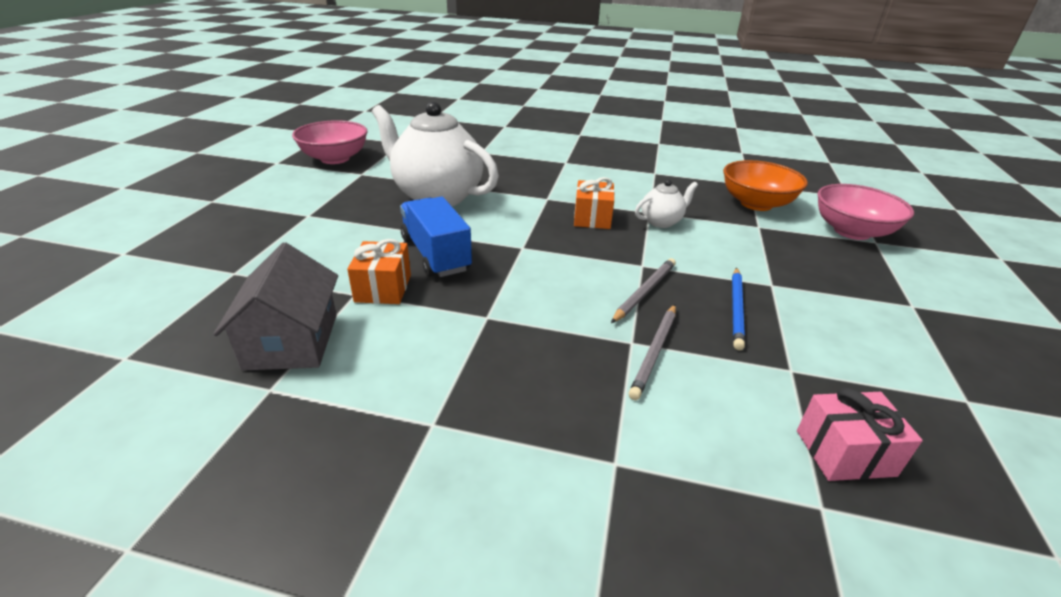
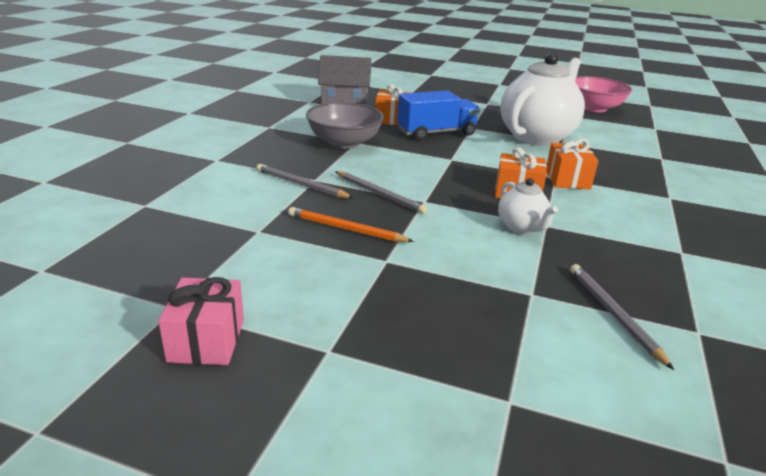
camera: 95 degrees right, 5 degrees down
orange bowl [723,160,808,211] -> grey pencil [570,264,674,370]
blue pencil [732,268,745,350] -> orange pencil [288,207,414,242]
pink gift [797,387,923,481] -> pink gift moved to [158,277,244,365]
pink bowl [817,184,914,240] -> none
none -> grey bowl [306,102,384,149]
none -> orange gift [546,139,599,189]

